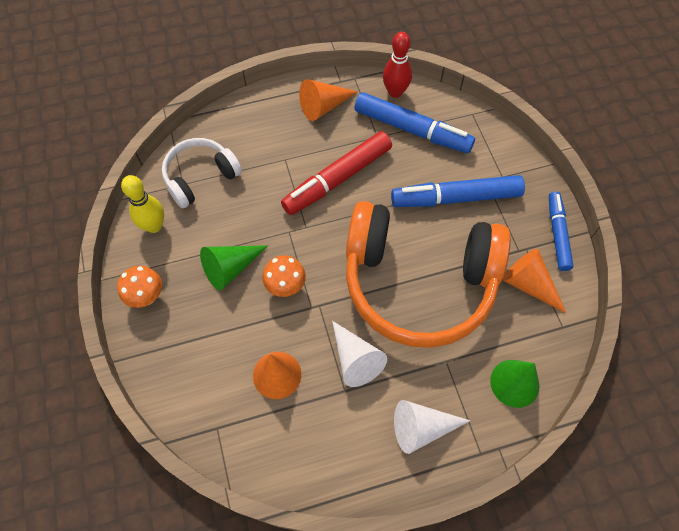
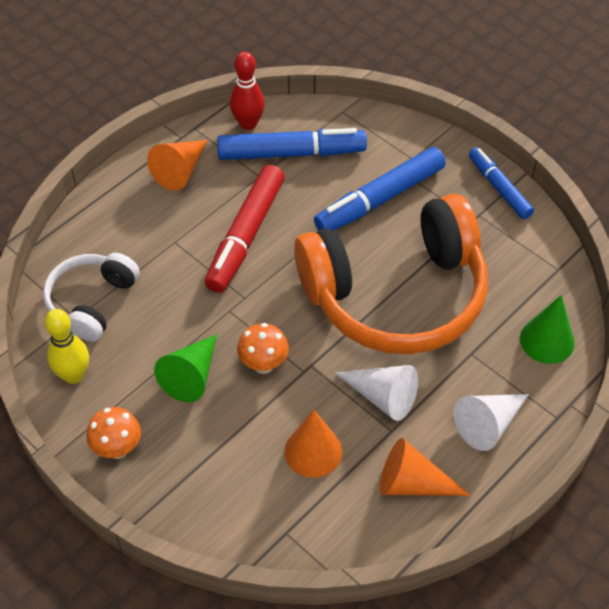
camera: 30 degrees left, 10 degrees down
orange cone [503,249,566,313] -> orange cone moved to [380,438,471,496]

